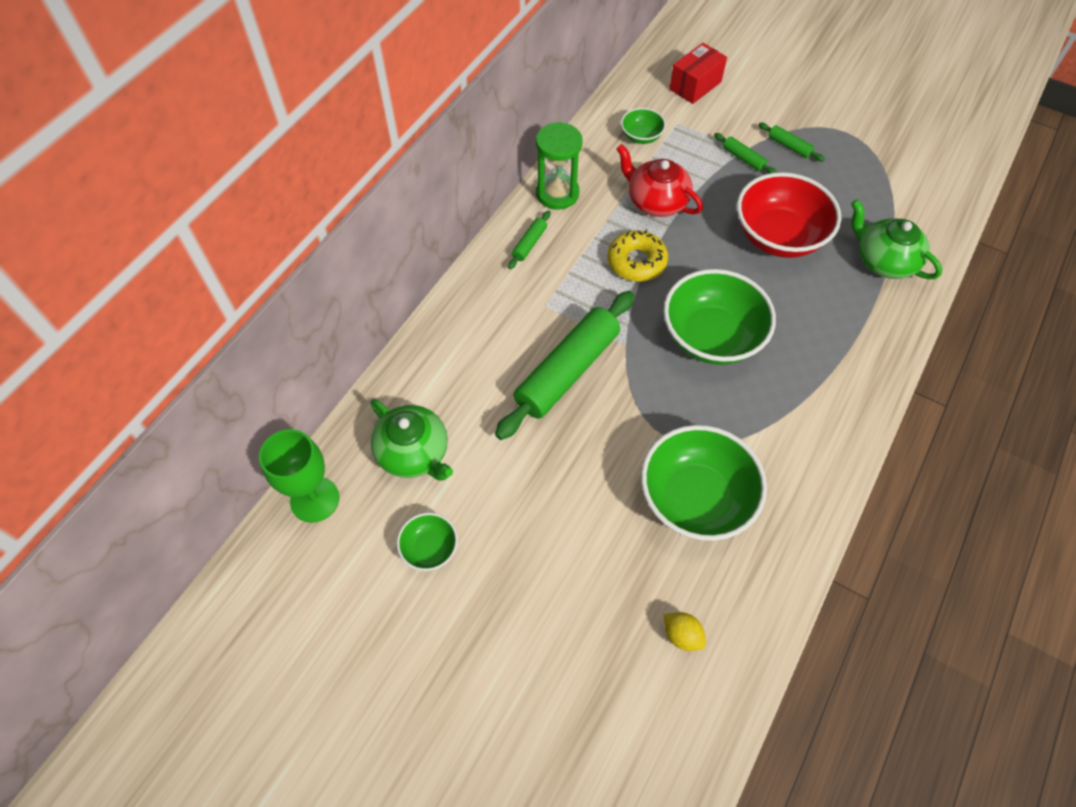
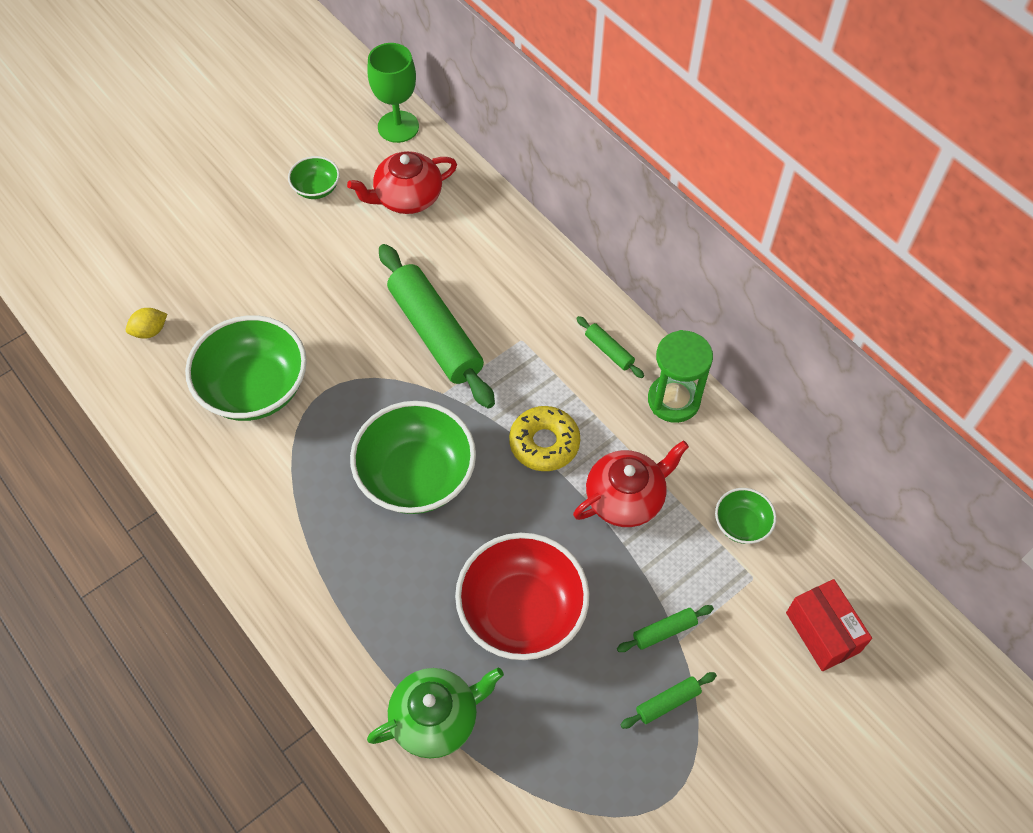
camera: 110 degrees right, 0 degrees up
green teapot [370,399,453,481] -> red teapot [347,151,457,214]

